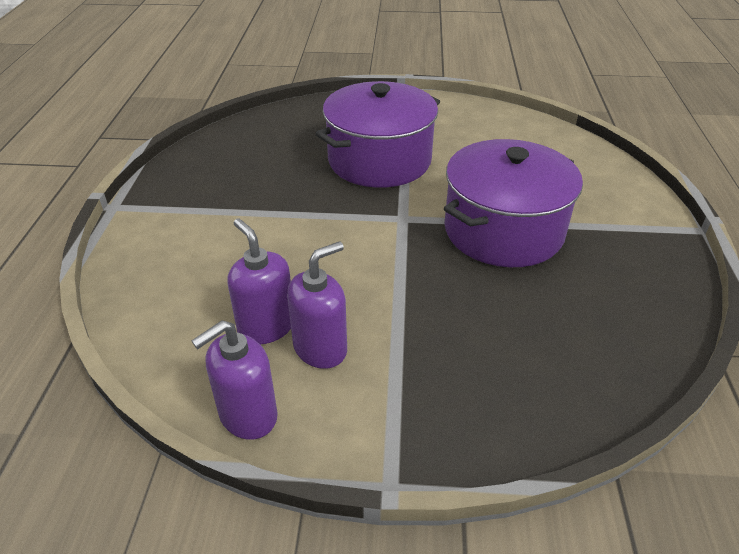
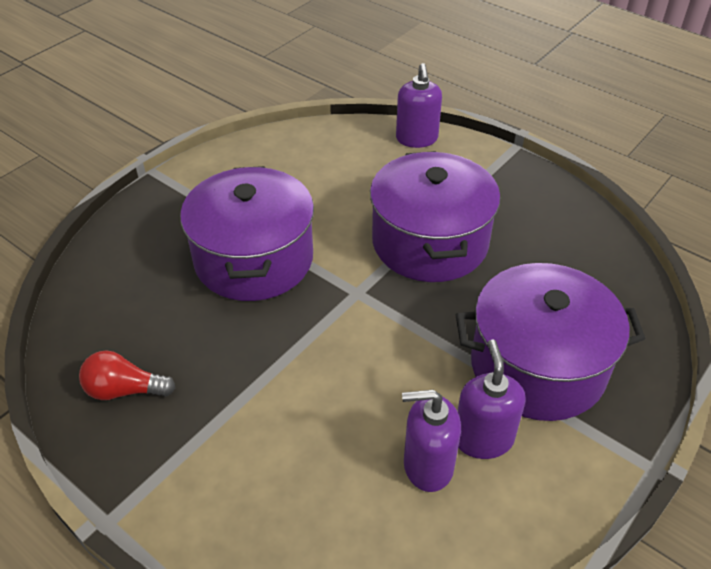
camera: 55 degrees left, 5 degrees up
purple soap dispenser [192,320,278,440] -> purple soap dispenser moved to [396,63,442,148]
none -> red light bulb [79,351,175,400]
none -> purple pot [456,263,646,421]

